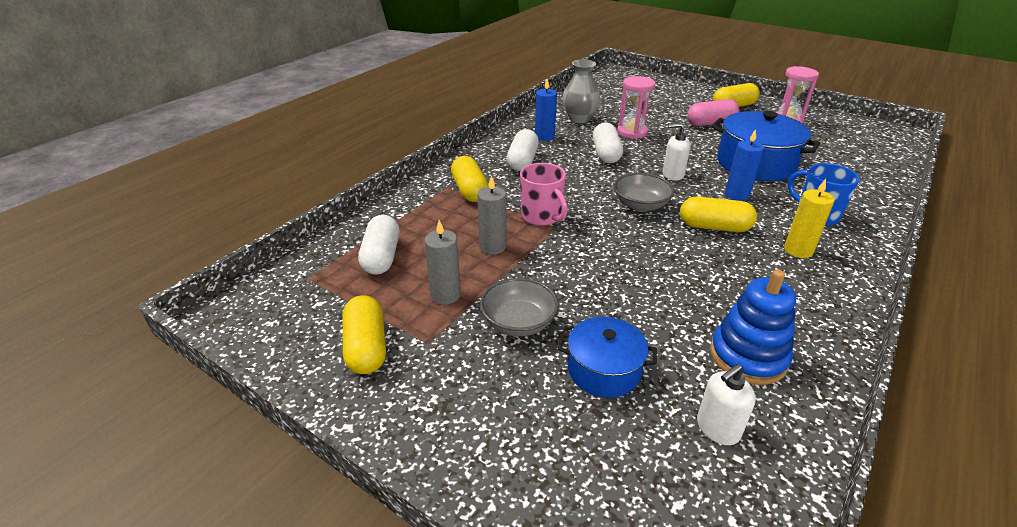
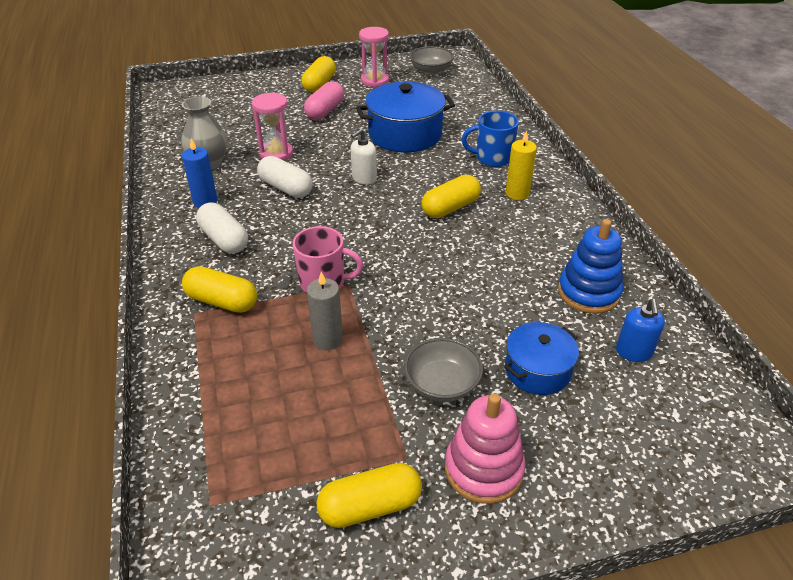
camera: 50 degrees left, 5 degrees up
yellow capsule [343,295,386,374] -> yellow capsule turned 45 degrees counterclockwise [317,463,422,528]
white capsule [358,215,399,275] -> none
grey candle [424,220,461,305] -> none
grey bowl [614,173,674,212] -> grey bowl moved to [409,46,454,75]
white soap dispenser [697,364,756,445] -> blue soap dispenser [616,299,665,362]
blue candle [725,129,764,201] -> none
none -> pink stacking toy [445,393,526,504]

